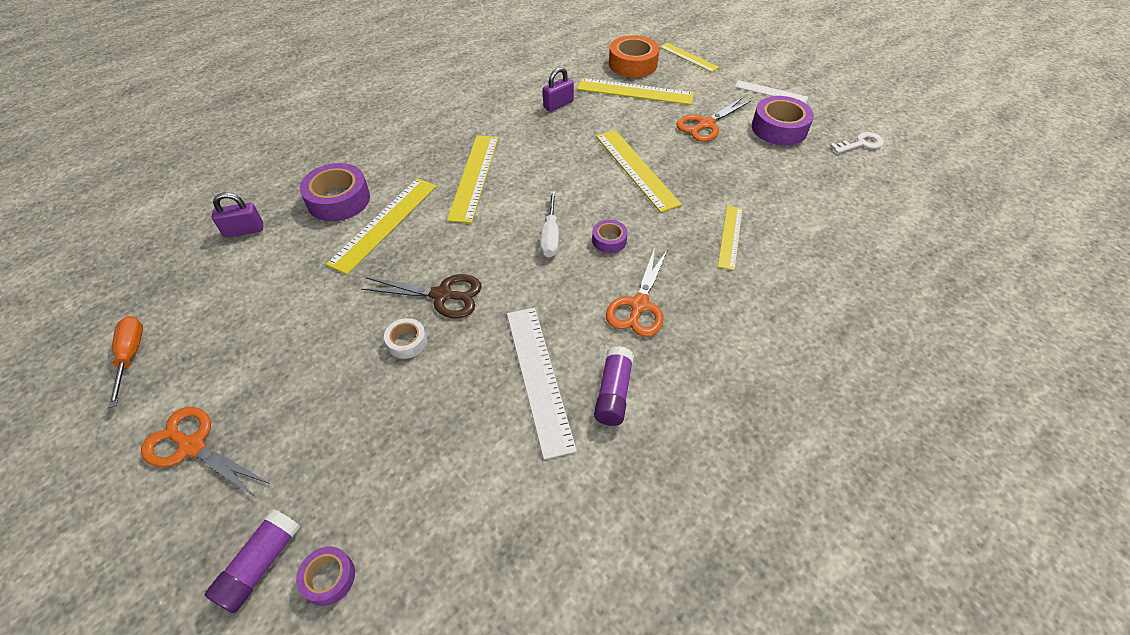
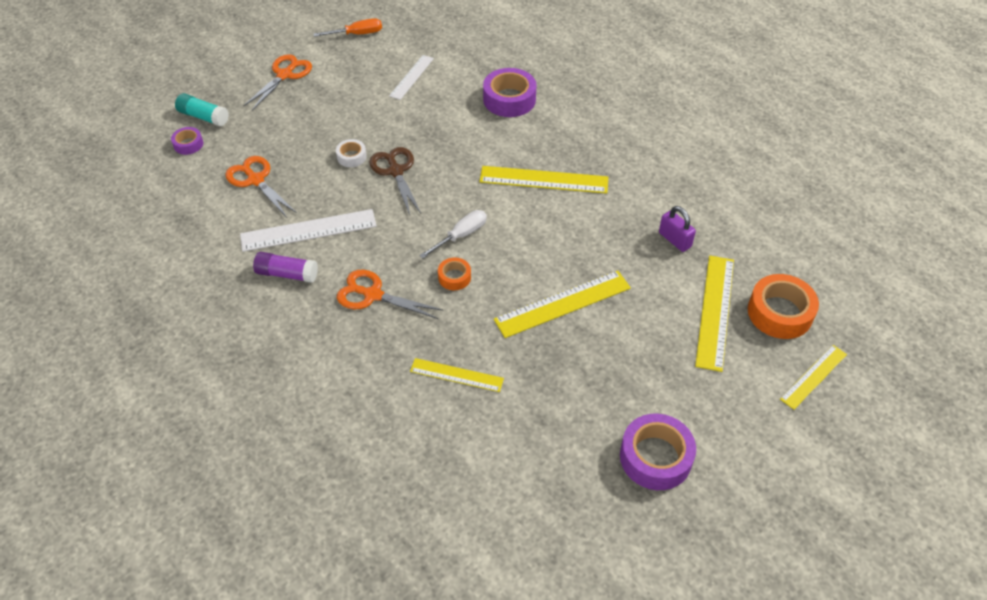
camera: 90 degrees right, 0 degrees up
purple glue stick [205,509,300,613] -> turquoise glue stick [175,93,229,126]
purple padlock [212,193,263,237] -> none
yellow ruler [326,178,437,274] -> none
brown scissors [361,274,482,318] -> brown scissors turned 150 degrees clockwise [369,147,421,215]
white screwdriver [540,191,559,257] -> white screwdriver turned 135 degrees clockwise [419,210,487,259]
purple tape [592,220,628,253] -> orange tape [438,258,471,290]
orange scissors [677,97,751,142] -> orange scissors moved to [225,156,297,217]
white ruler [735,80,808,103] -> white ruler moved to [389,55,434,100]
white key [830,132,884,153] -> none

